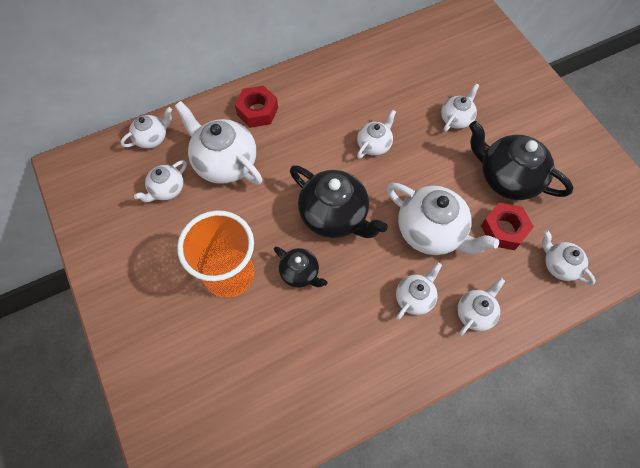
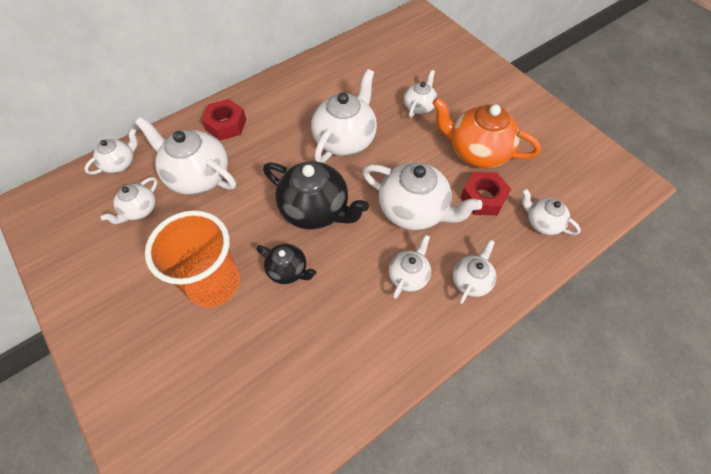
camera: 10 degrees left, 5 degrees down
white teapot [357,110,396,159] -> white teapot [311,69,377,163], size x1.82
black teapot [469,121,574,200] -> orange teapot [432,97,541,168]

